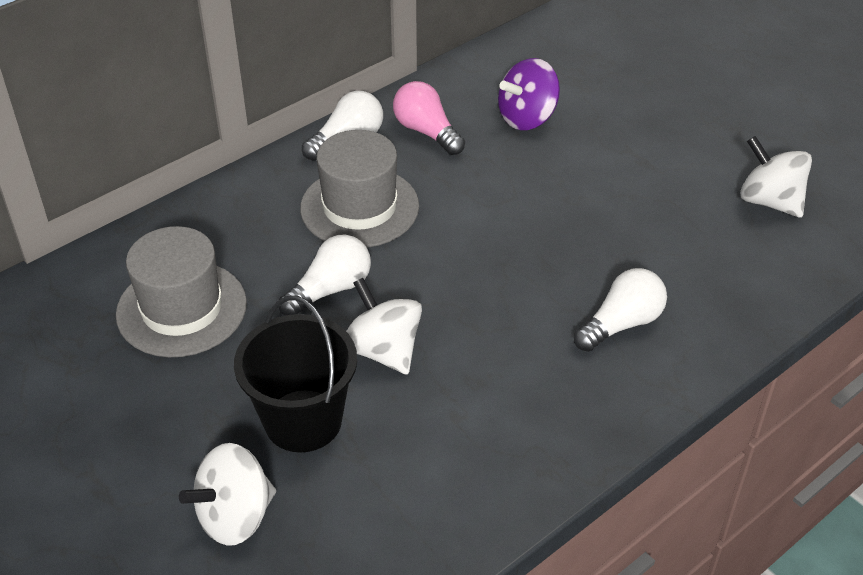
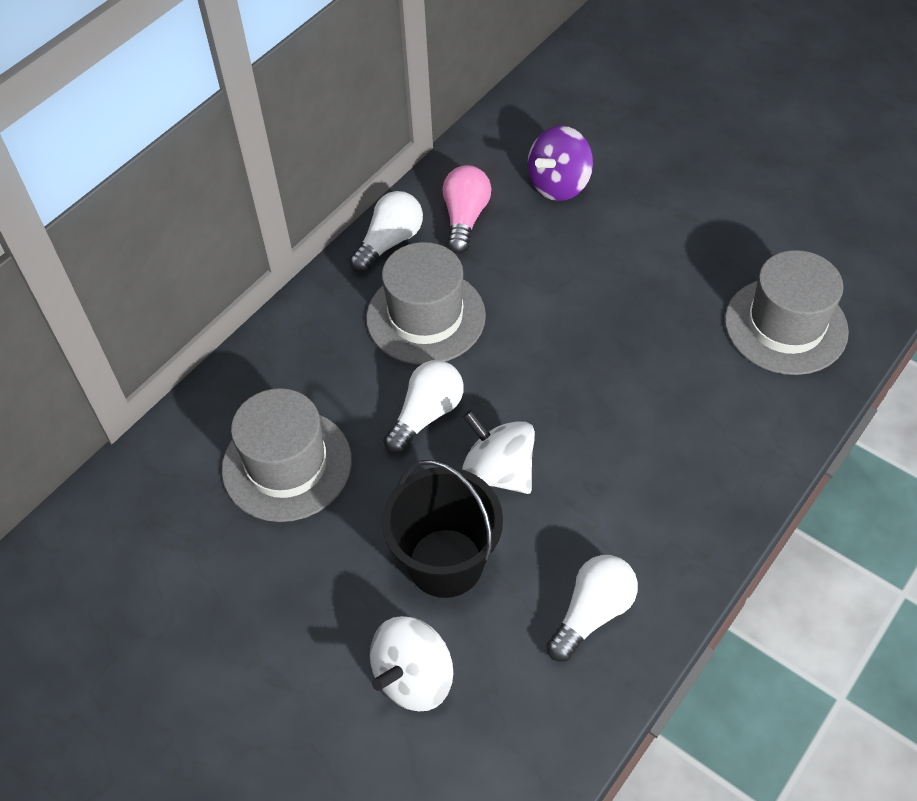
camera: 10 degrees left, 10 degrees up
pink light bulb [393,81,465,155] -> pink light bulb turned 60 degrees clockwise [443,165,492,254]
white light bulb [574,268,667,352] -> white light bulb moved to [547,555,638,662]
white spinning top [740,136,812,217] -> none
none -> grey hat [725,250,849,375]

